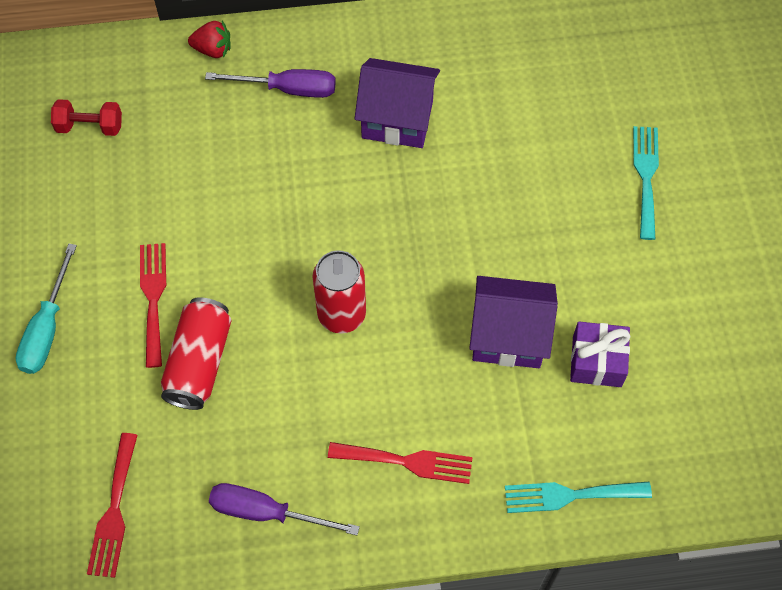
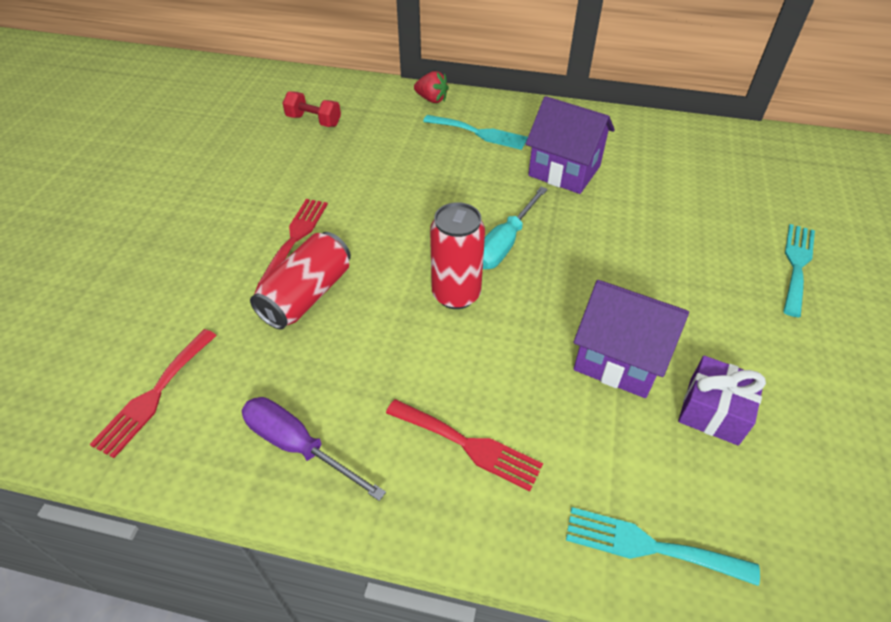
camera: 20 degrees right, 15 degrees down
turquoise screwdriver [15,244,77,374] -> turquoise screwdriver moved to [483,187,548,269]
purple screwdriver [205,69,336,98] -> turquoise fork [423,115,528,150]

